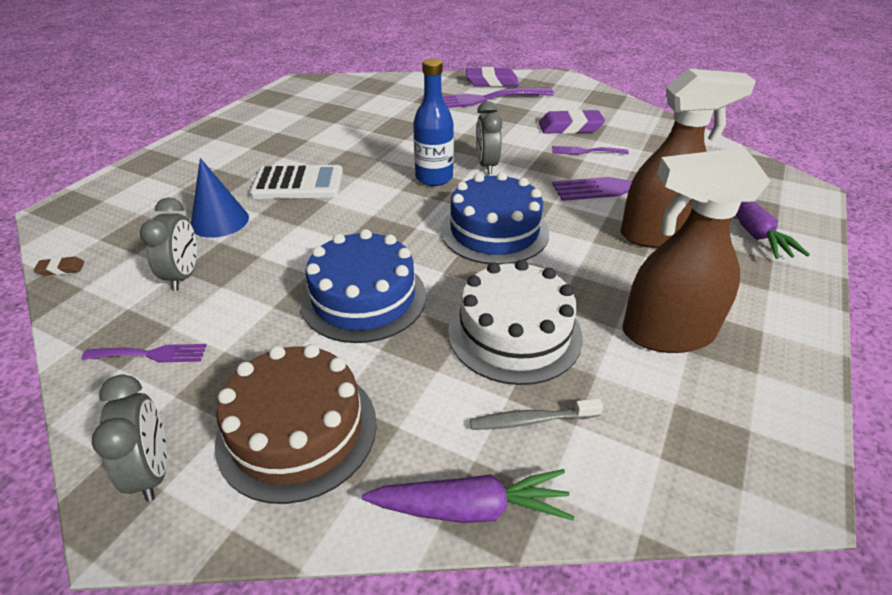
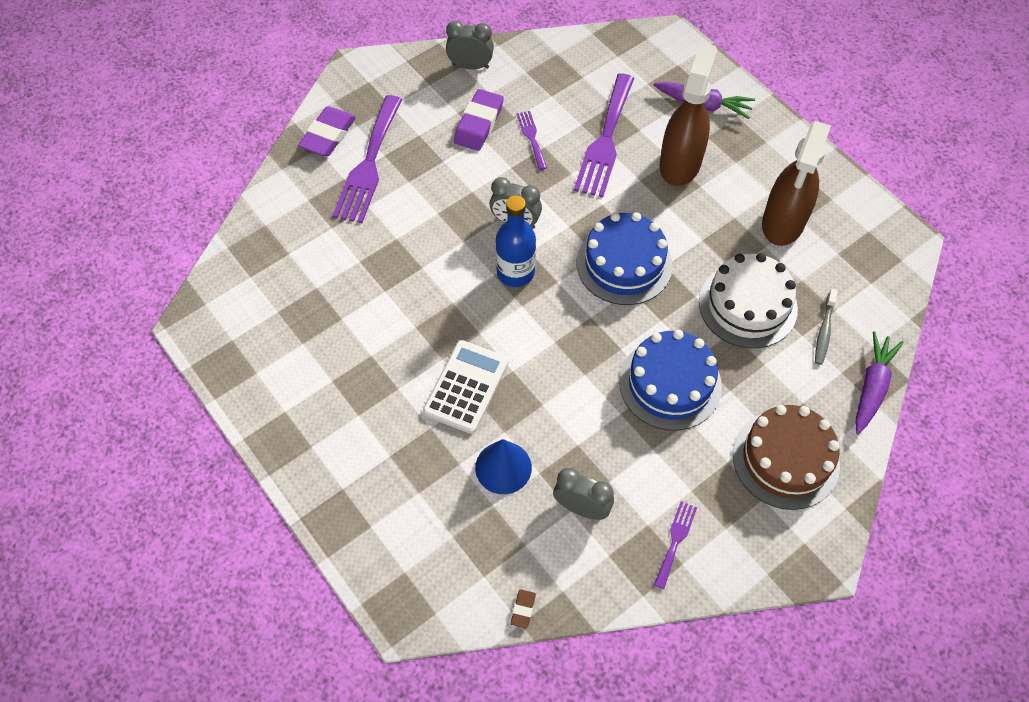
camera: 65 degrees left, 20 degrees up
grey clock [92,374,167,502] -> grey clock moved to [446,21,494,70]
purple fork [552,146,629,155] -> purple fork turned 135 degrees clockwise [516,111,547,170]

